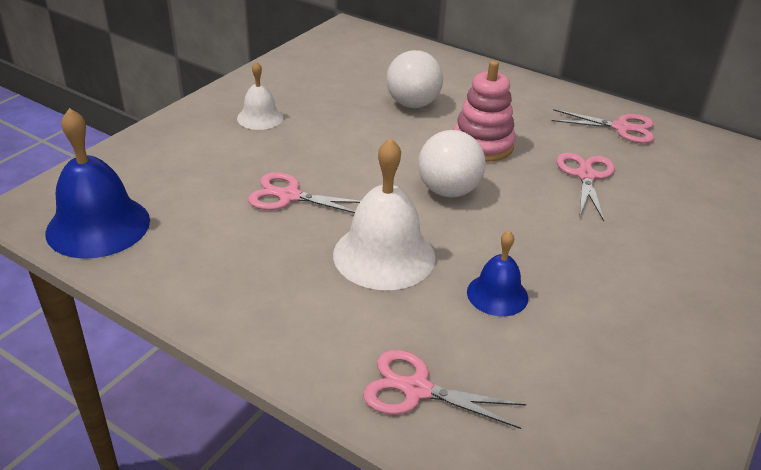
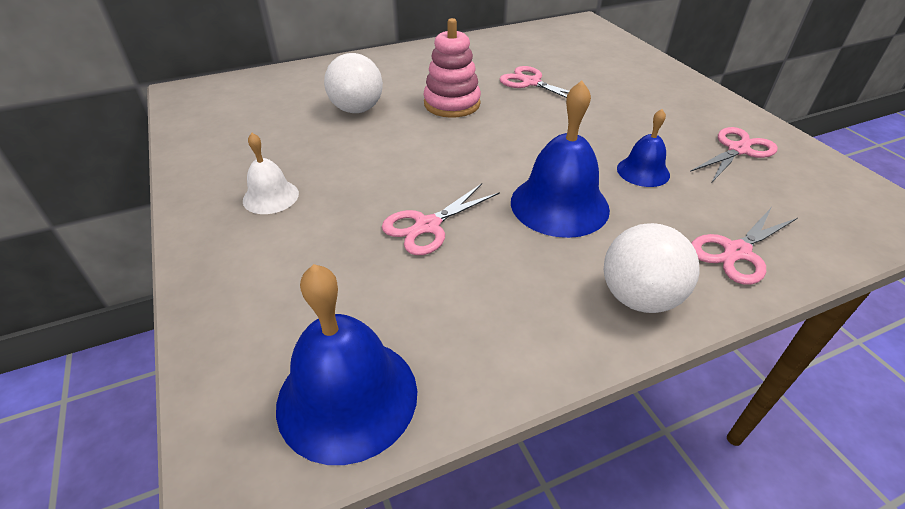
camera: 55 degrees left, 5 degrees up
white bell [333,138,436,290] -> blue bell [511,81,610,238]
white ball [418,130,486,198] -> white ball moved to [604,223,699,313]
pink scissors [552,109,654,143] -> pink scissors moved to [690,127,778,182]

